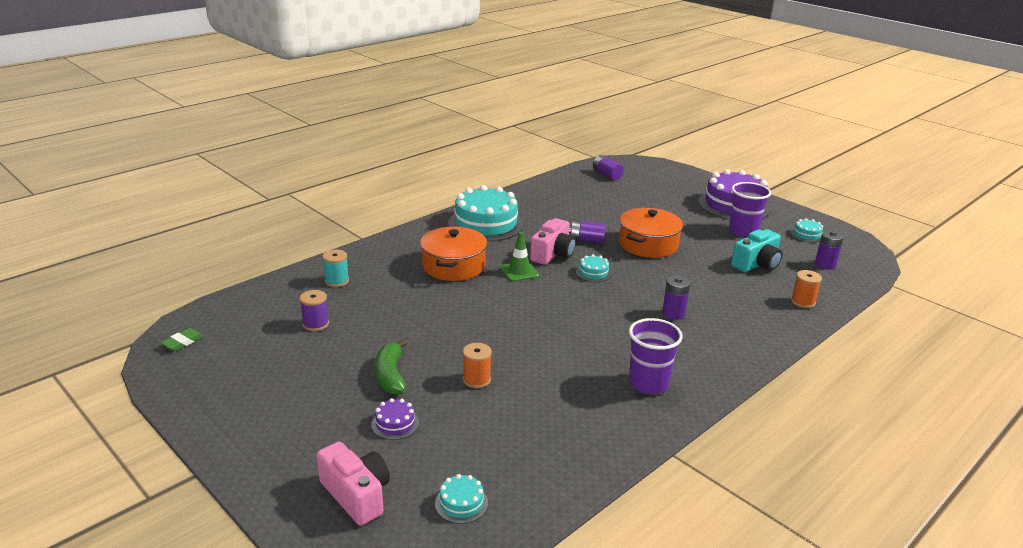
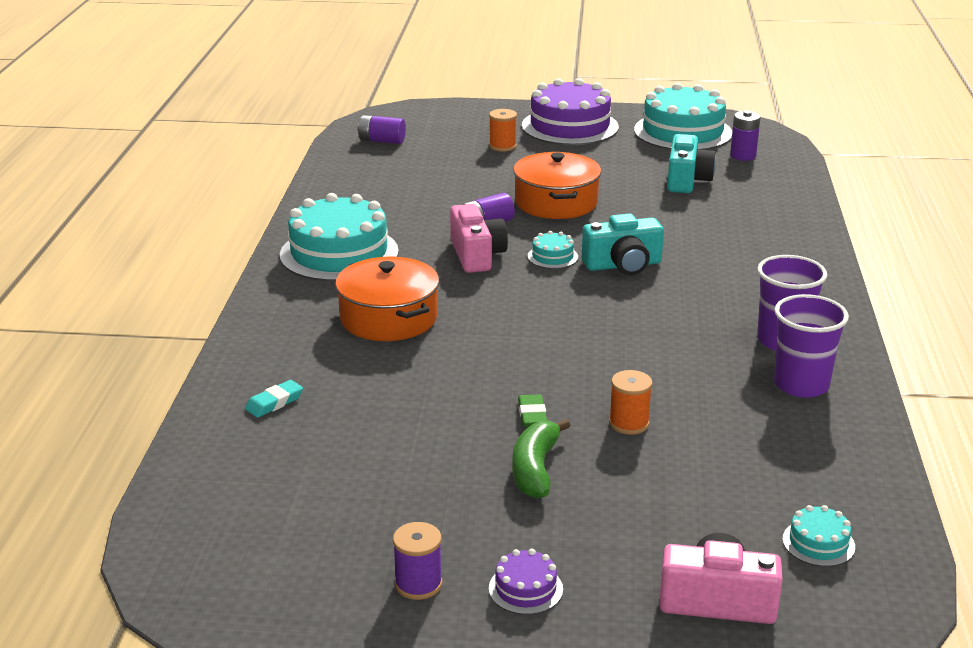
camera: 40 degrees left, 0 degrees up
green eraser [161,328,204,351] -> green eraser moved to [518,394,547,427]
purple spool [300,290,329,331] -> purple spool moved to [393,522,442,600]
turquoise spool [323,250,349,287] -> turquoise eraser [245,380,303,418]
purple cake [371,398,419,440] -> purple cake moved to [489,549,563,615]
green banana [375,339,407,395] -> green banana turned 60 degrees clockwise [512,418,571,499]
green traffic cone [500,232,539,282] -> none
purple battery [662,275,690,320] -> none
purple cup [729,182,771,237] -> purple cup moved to [774,294,849,398]
turquoise cake [791,218,823,243] -> turquoise cake [634,83,732,150], size x2.35
orange spool [791,270,822,308] -> orange spool moved to [489,109,517,151]
none -> turquoise camera [582,213,664,275]

